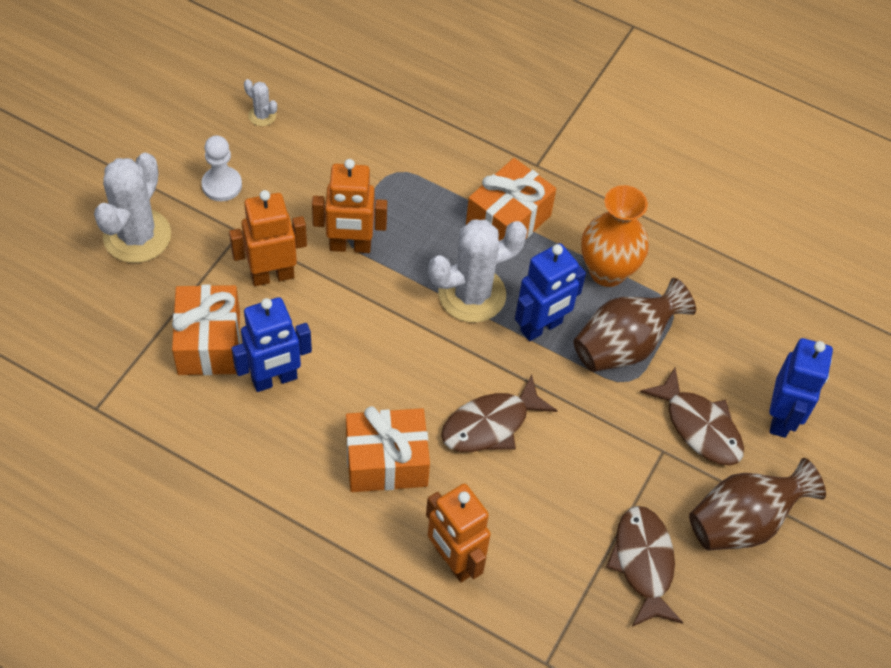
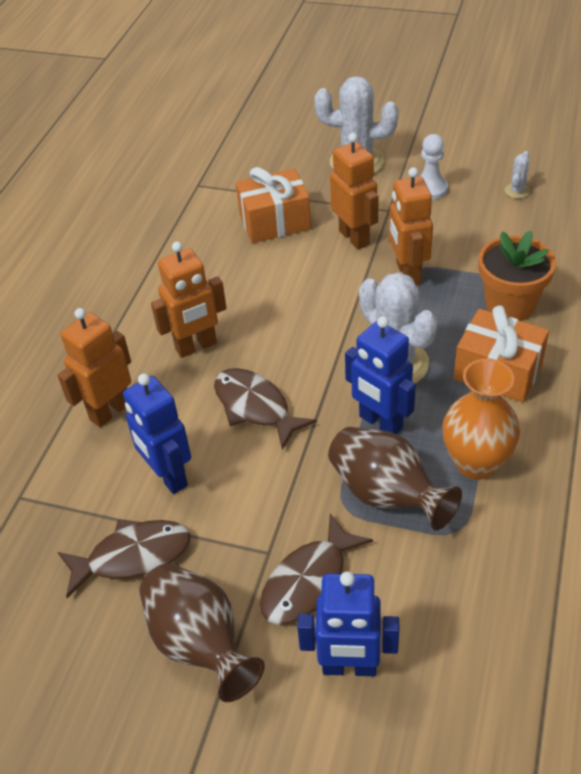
camera: 85 degrees right, 10 degrees down
blue robot [232,297,312,392] -> blue robot moved to [123,374,191,494]
orange gift [346,406,430,492] -> orange robot [151,242,227,358]
none -> orange flower pot [478,230,556,321]

